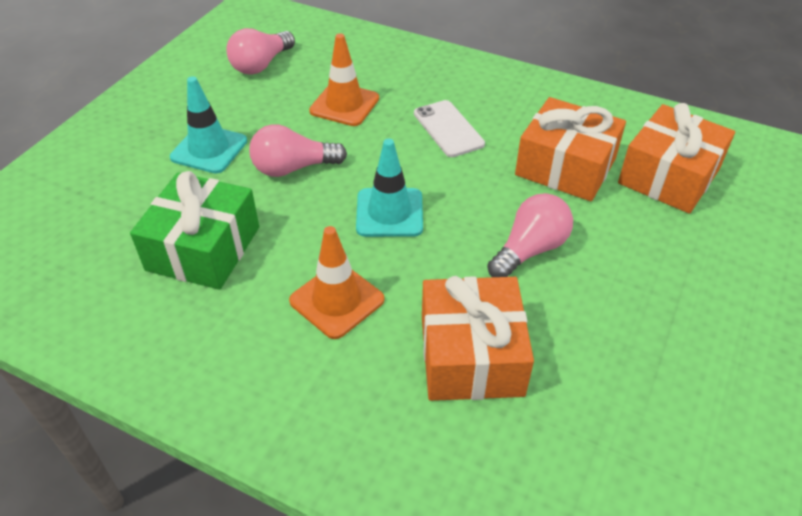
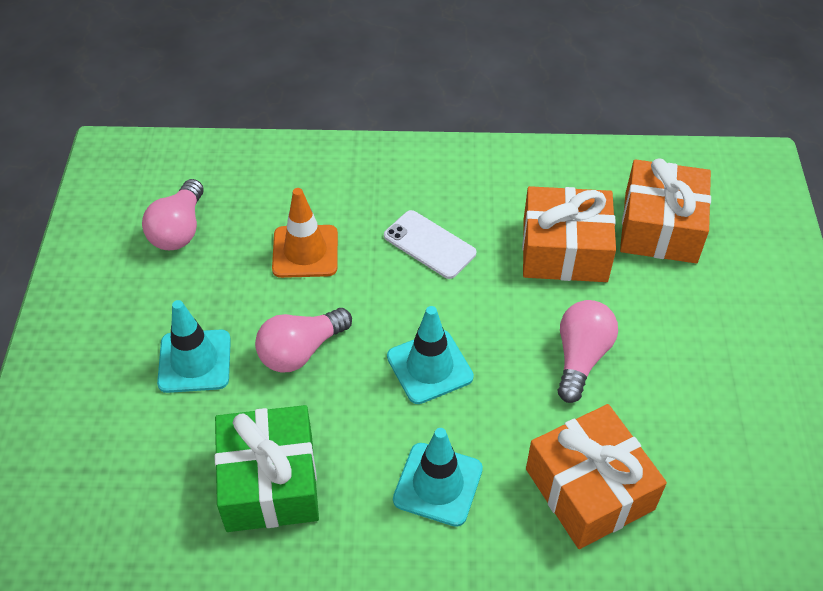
camera: 25 degrees left, 5 degrees up
orange traffic cone [289,226,384,339] -> turquoise traffic cone [393,428,483,527]

